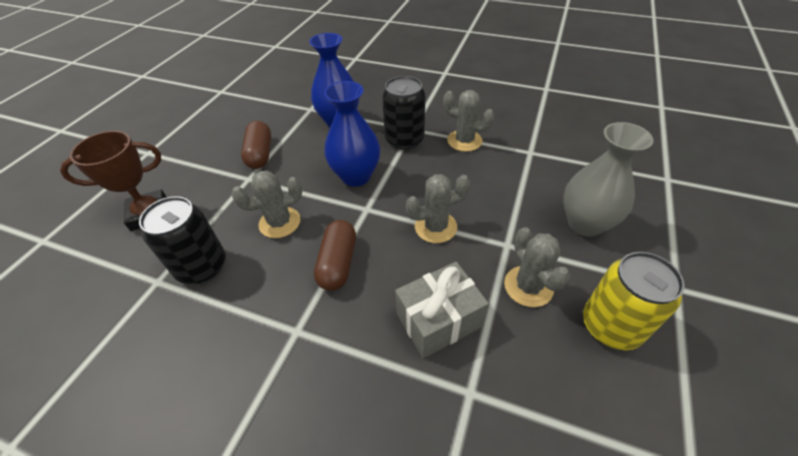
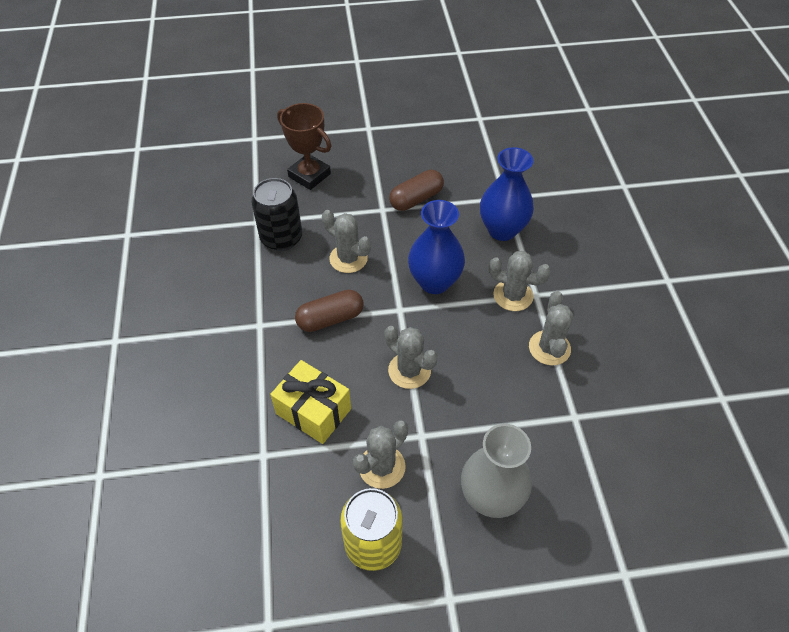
camera: 60 degrees right, 5 degrees up
black can [382,76,425,150] -> grey cactus [489,251,551,311]
grey gift [395,262,489,358] -> yellow gift [270,360,351,444]

